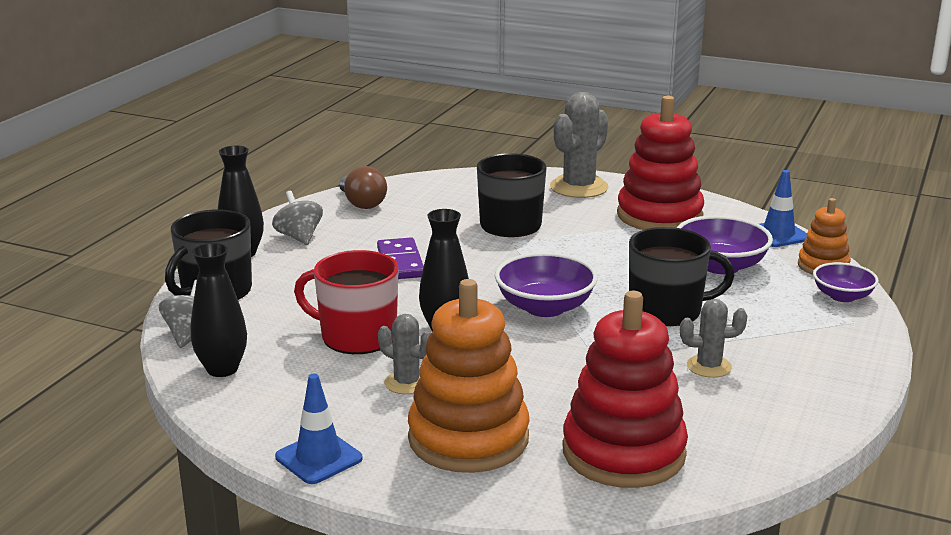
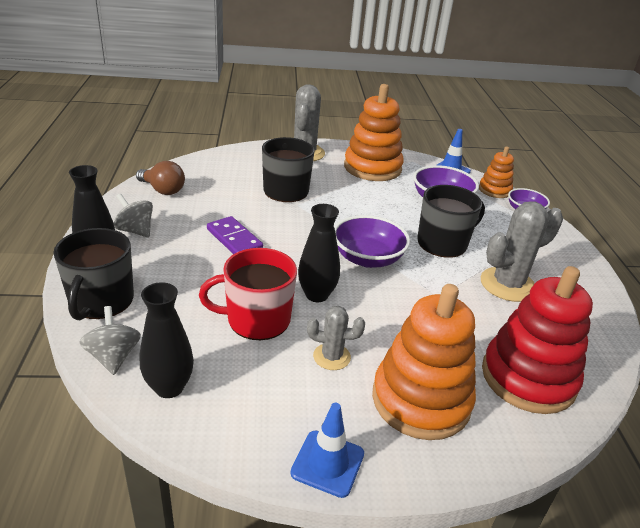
camera: 30 degrees left, 10 degrees up
red stacking toy [617,95,704,230] -> orange stacking toy [344,84,404,181]
grey cactus [680,299,747,378] -> grey cactus [481,201,563,302], size x1.78

